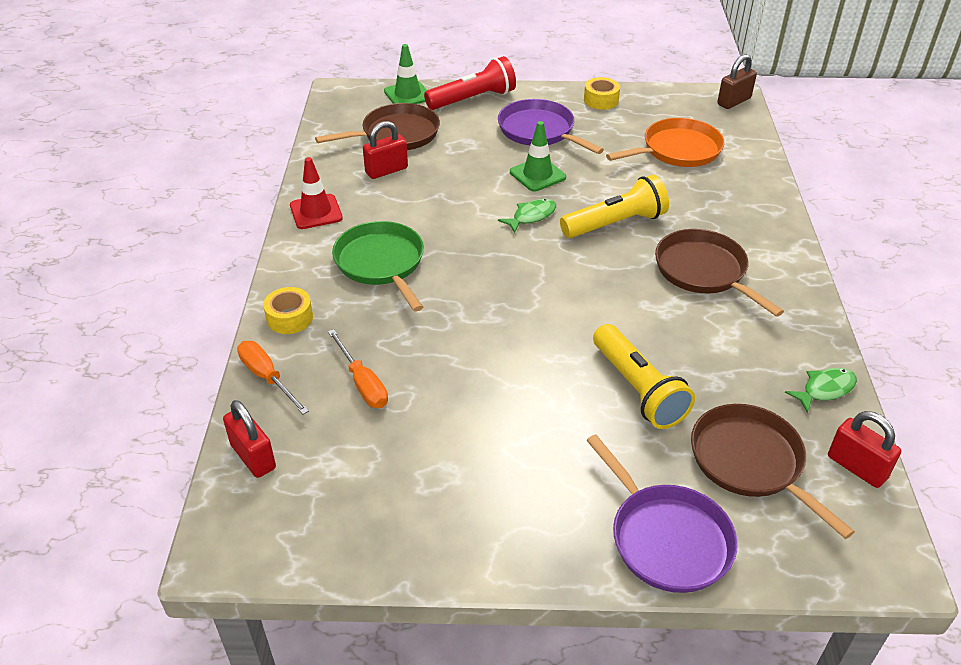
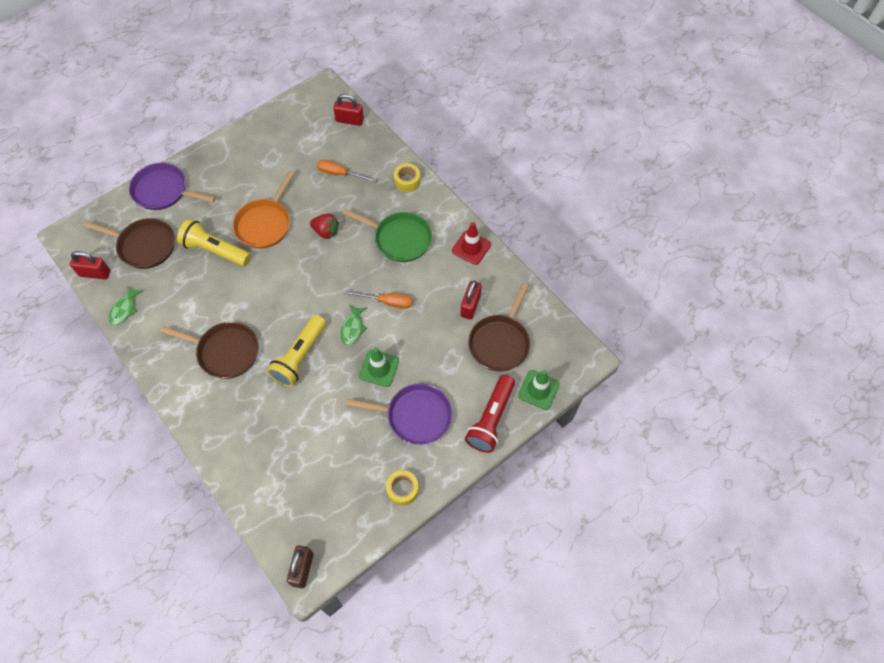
camera: 140 degrees right, 20 degrees up
orange screwdriver [237,341,309,414] -> orange screwdriver moved to [345,291,412,309]
orange pan [606,118,725,167] -> orange pan moved to [232,171,294,249]
none -> red strawberry [310,213,339,239]

